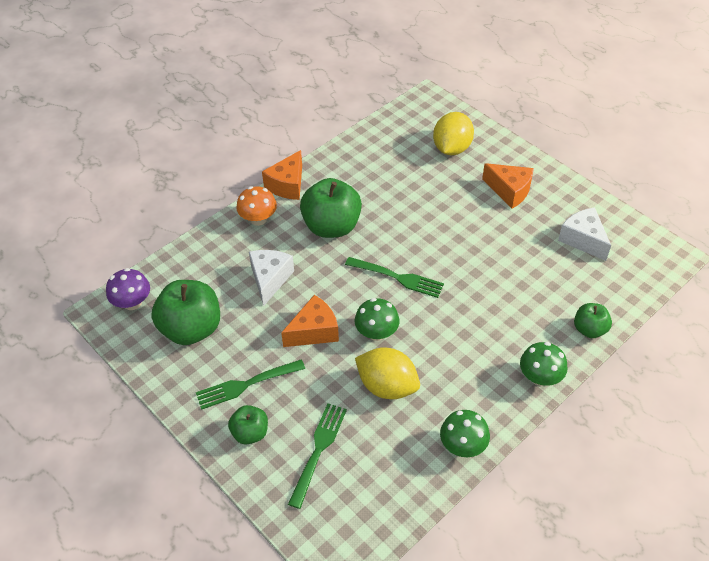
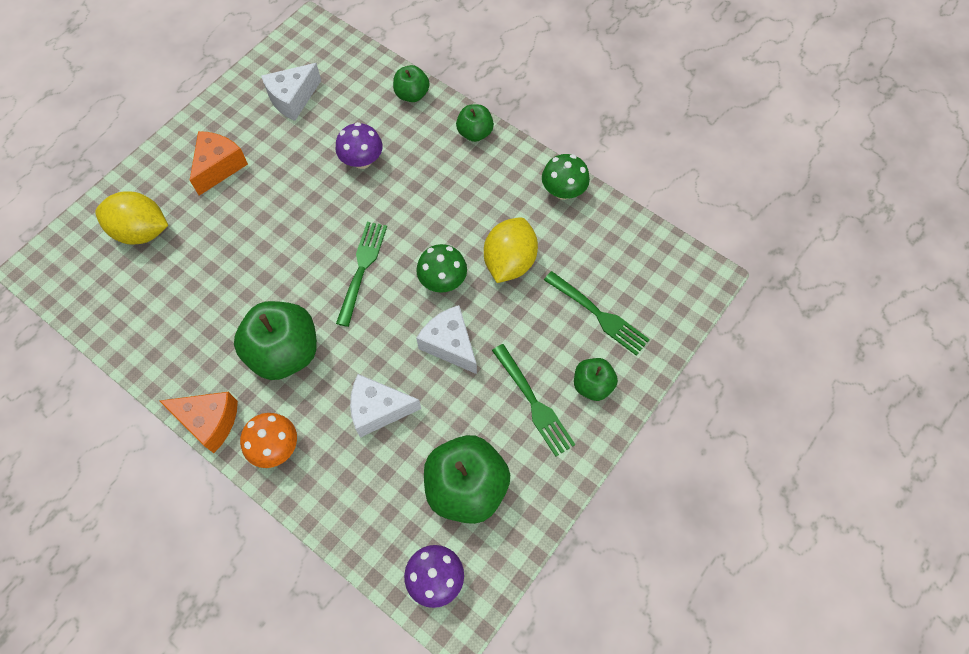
camera: 100 degrees left, 15 degrees up
orange cheese [281,295,339,347] -> white cheese [416,305,477,374]
green fork [288,403,347,509] -> green fork turned 150 degrees counterclockwise [544,271,650,356]
green mushroom [520,342,568,386] -> green apple [456,104,494,142]
none -> purple mushroom [336,122,383,169]

